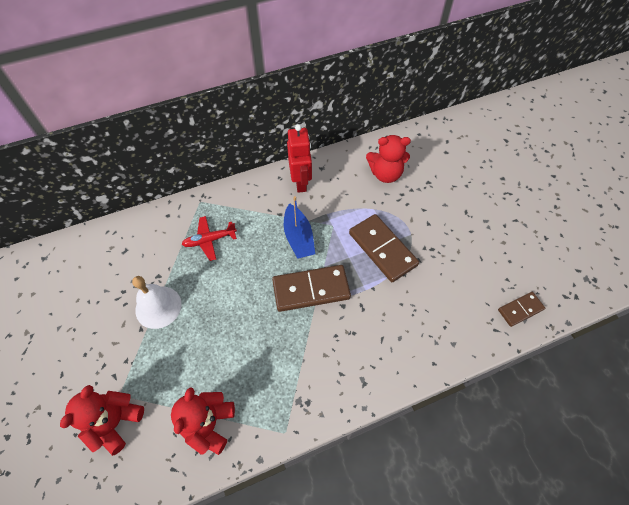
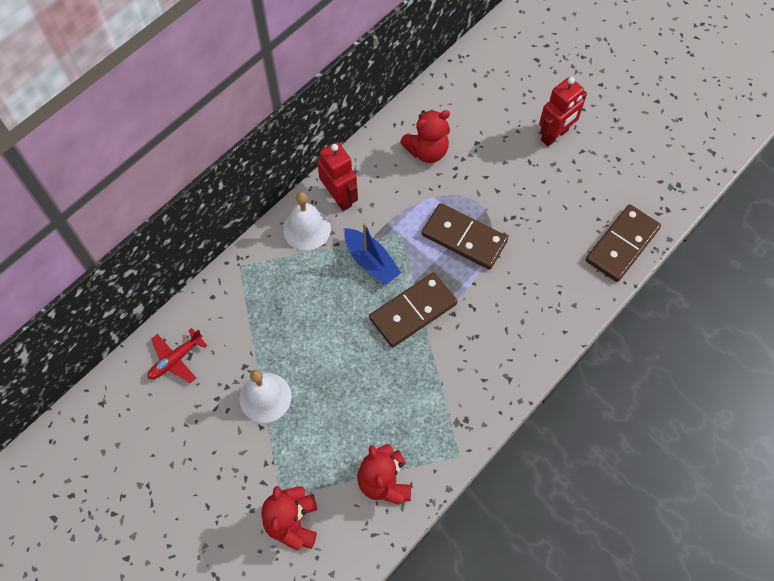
camera: 25 degrees left, 5 degrees up
red plane [182,216,237,261] -> red plane moved to [148,328,207,383]
brown domino [498,292,545,327] -> brown domino [586,204,661,282], size x1.78
none -> white bell [283,192,331,251]
none -> red robot [539,77,587,146]

